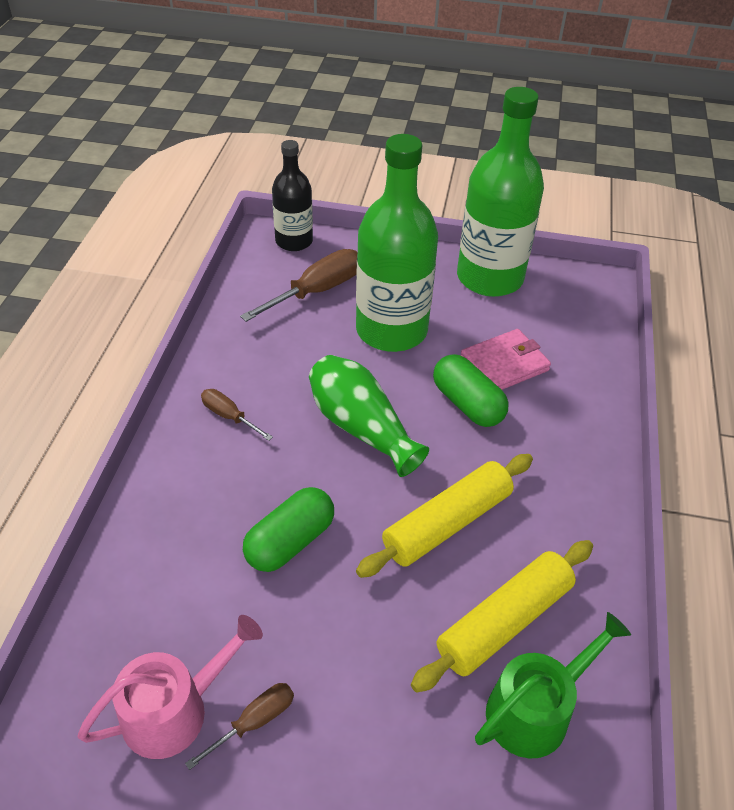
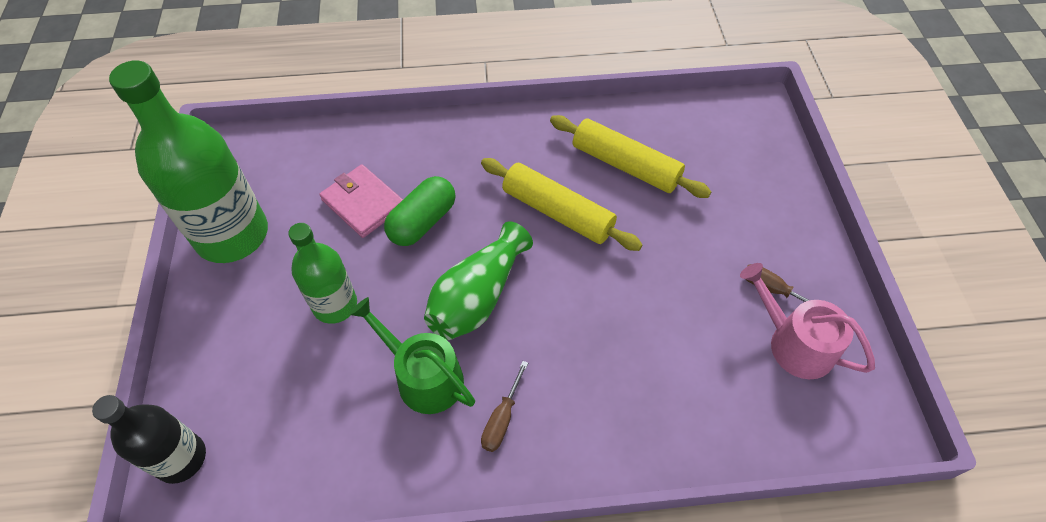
camera: 105 degrees left, 10 degrees up
brown screwdriver [240,249,358,322] -> none
green capsule [243,487,334,572] -> none
green bottle [356,134,438,352] -> green bottle [288,223,357,324], size x0.58
green watering can [475,612,631,759] -> green watering can moved to [349,297,475,414]

